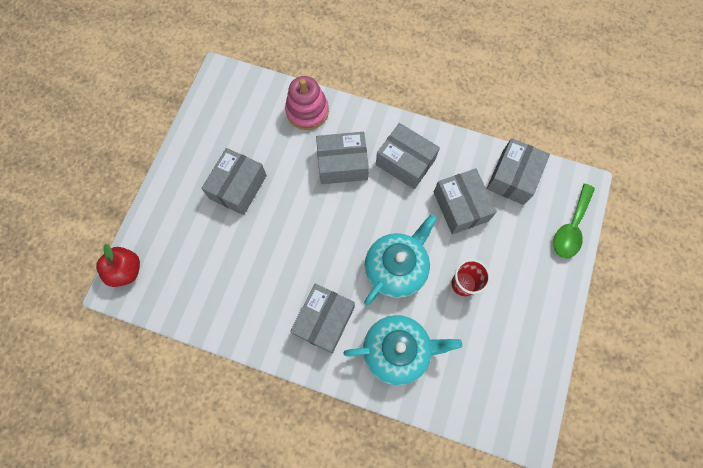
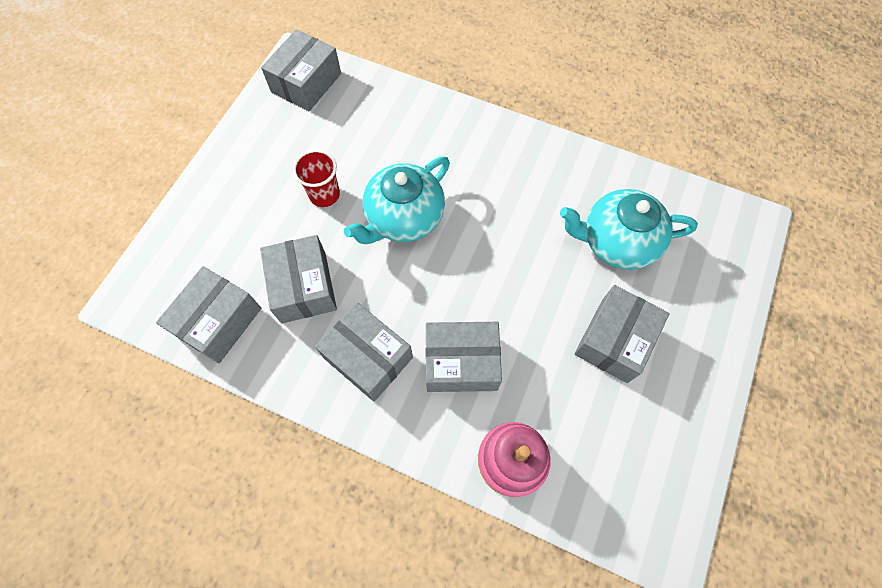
camera: 175 degrees left, 5 degrees down
red apple [96,244,140,287] -> none
grey box [290,283,355,354] -> grey box moved to [261,29,341,111]
turquoise teapot [343,315,462,386] -> turquoise teapot moved to [560,189,698,270]
green spoon [553,184,595,259] -> none

